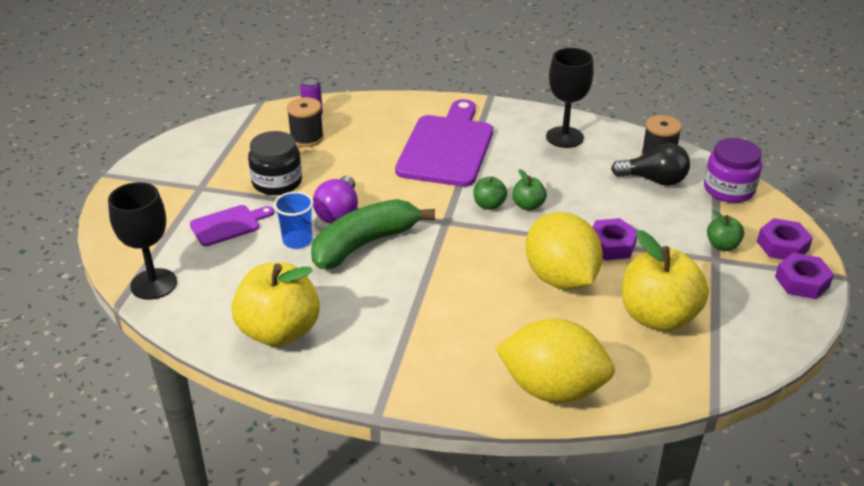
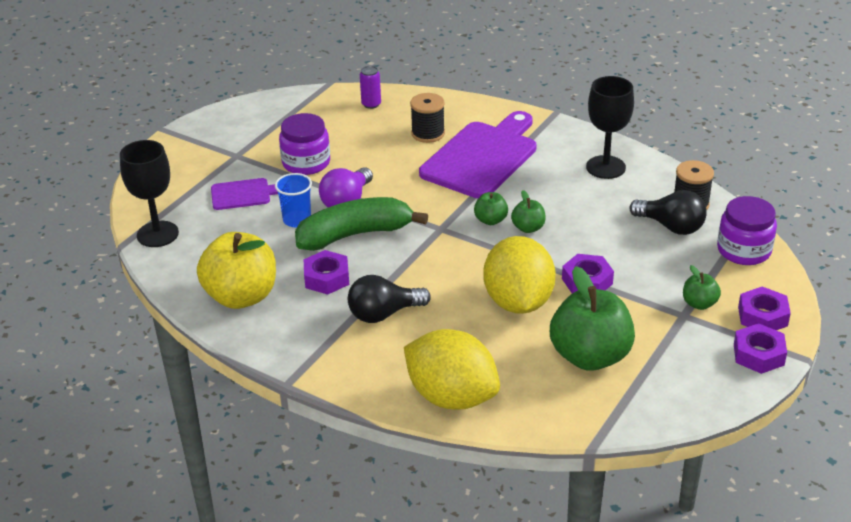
camera: 20 degrees right, 0 degrees up
black jar [248,131,302,195] -> purple jar [279,113,330,175]
black spool [287,97,324,147] -> black spool moved to [410,93,445,143]
yellow apple [622,230,709,331] -> green apple [550,266,635,371]
none -> purple nut [304,250,349,294]
none -> black light bulb [348,275,431,323]

